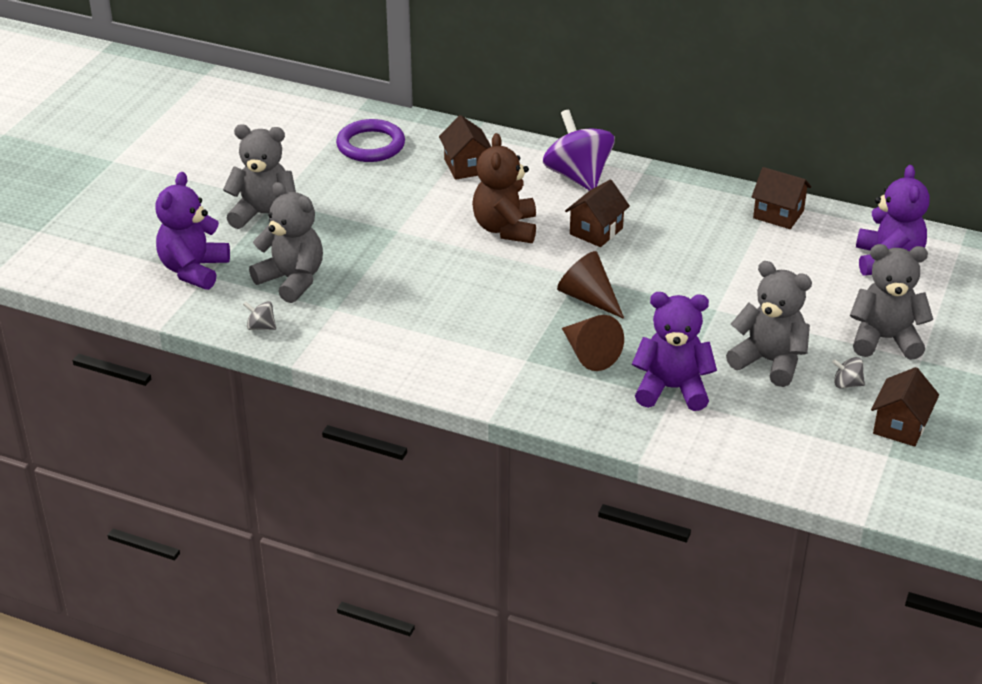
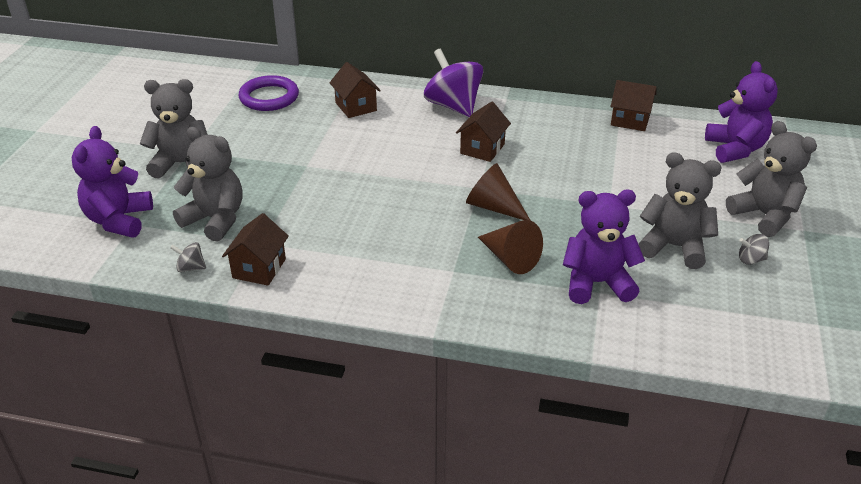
camera: 10 degrees left, 0 degrees up
brown teddy bear [472,133,536,243] -> none
grey teddy bear [850,244,933,360] -> grey teddy bear turned 60 degrees clockwise [726,121,817,237]
brown house [871,367,939,447] -> brown house moved to [222,213,289,286]

